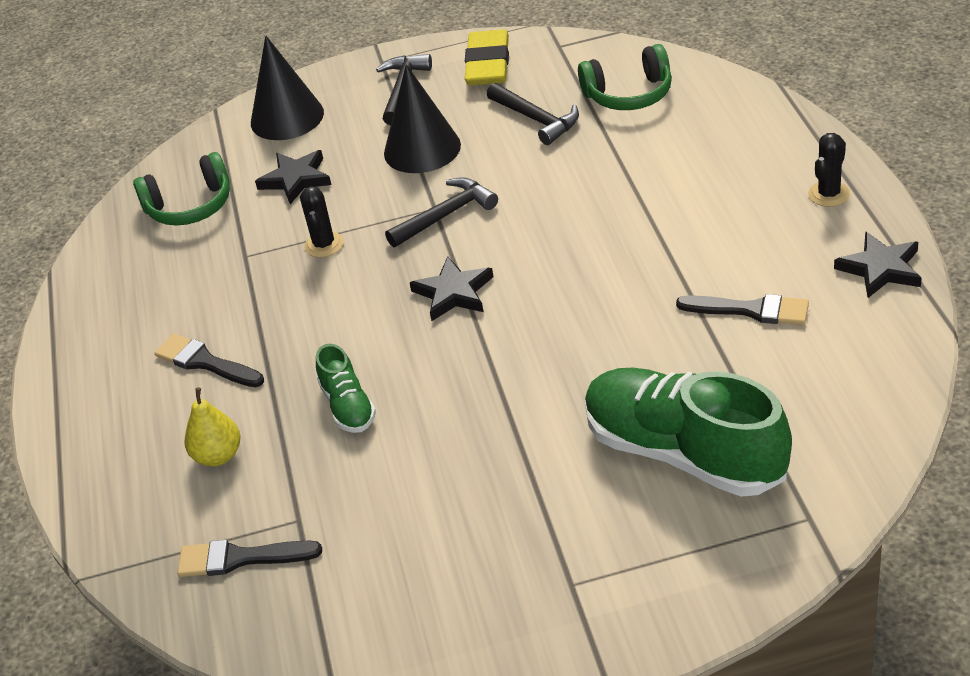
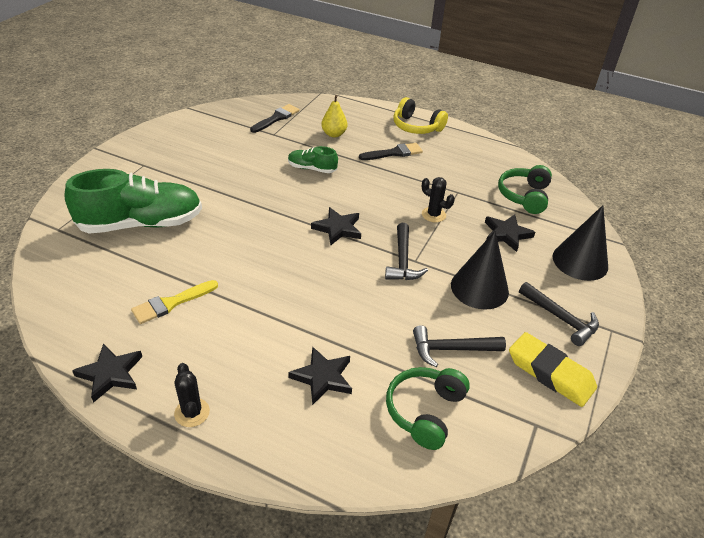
camera: 120 degrees right, 0 degrees up
black brush [676,294,809,325] -> yellow brush [131,280,218,324]
none -> black star [288,346,352,405]
none -> yellow headphones [393,97,448,134]

